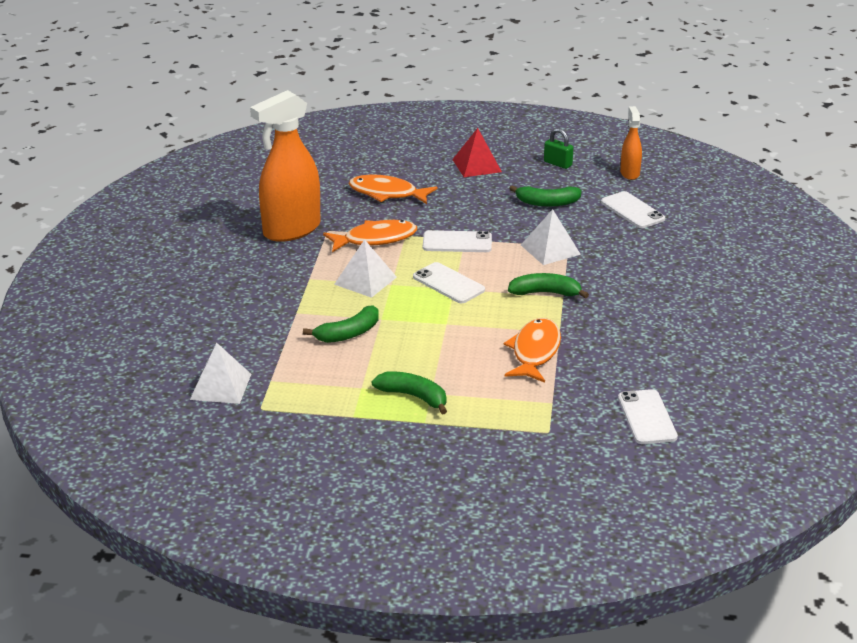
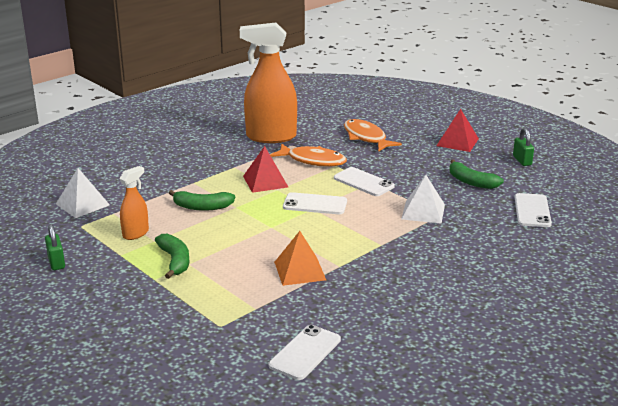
camera: 40 degrees right, 5 degrees down
white pyramid [334,239,397,298] -> red pyramid [243,146,288,193]
white phone [413,262,485,303] -> white phone turned 75 degrees counterclockwise [283,192,347,214]
orange fish [504,318,561,383] -> orange pyramid [274,231,326,286]
green banana [508,273,589,299] -> none
orange spray bottle [620,106,642,180] -> orange spray bottle moved to [120,166,149,240]
none -> green padlock [45,224,65,270]

